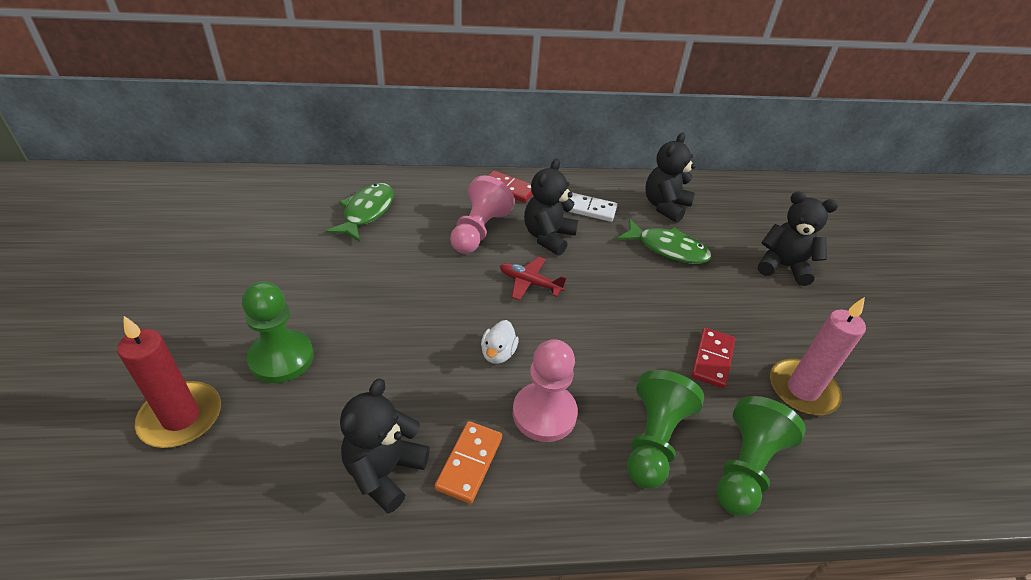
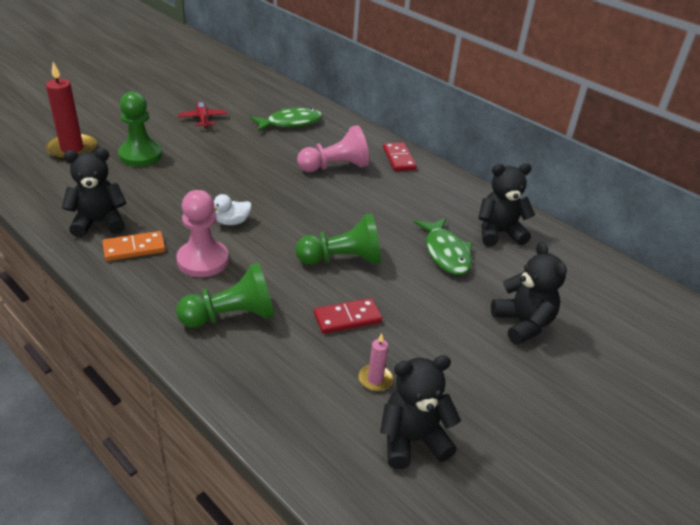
camera: 50 degrees right, 5 degrees down
red plane [500,257,567,300] -> red plane moved to [178,101,227,128]
black teddy bear [524,158,578,256] -> black teddy bear moved to [380,355,461,469]
white domino [563,192,617,222] -> none
green pawn [717,396,806,516] -> green pawn moved to [296,214,381,265]
pink candle [770,297,866,415] -> pink candle [358,333,393,391], size x0.50

